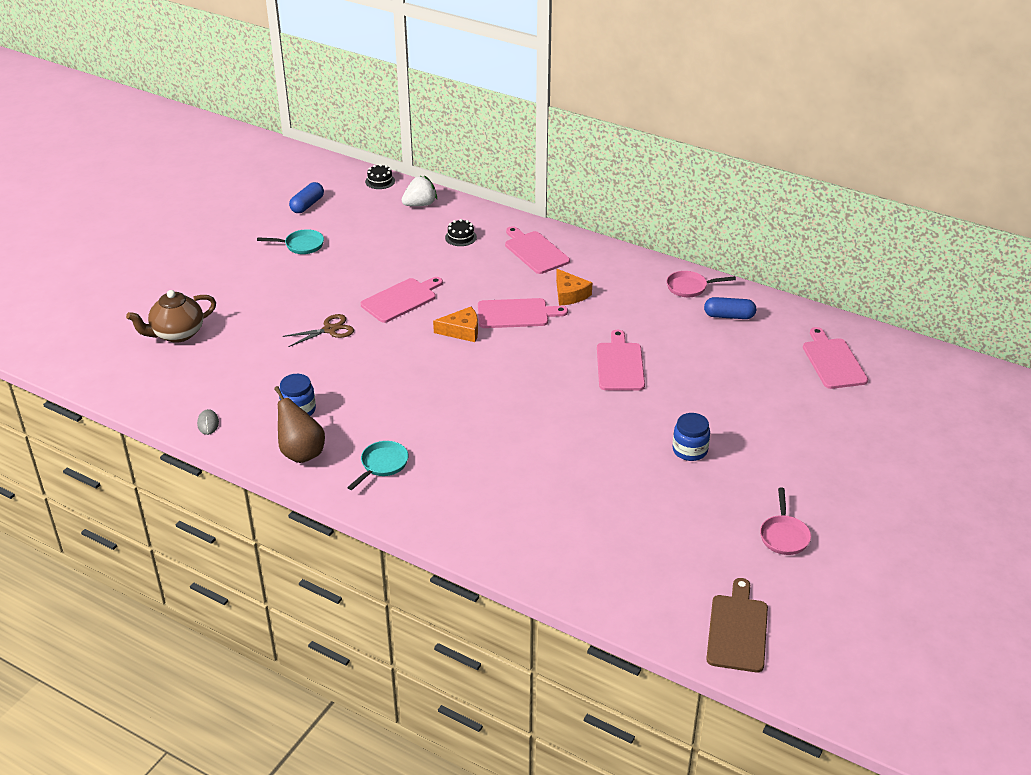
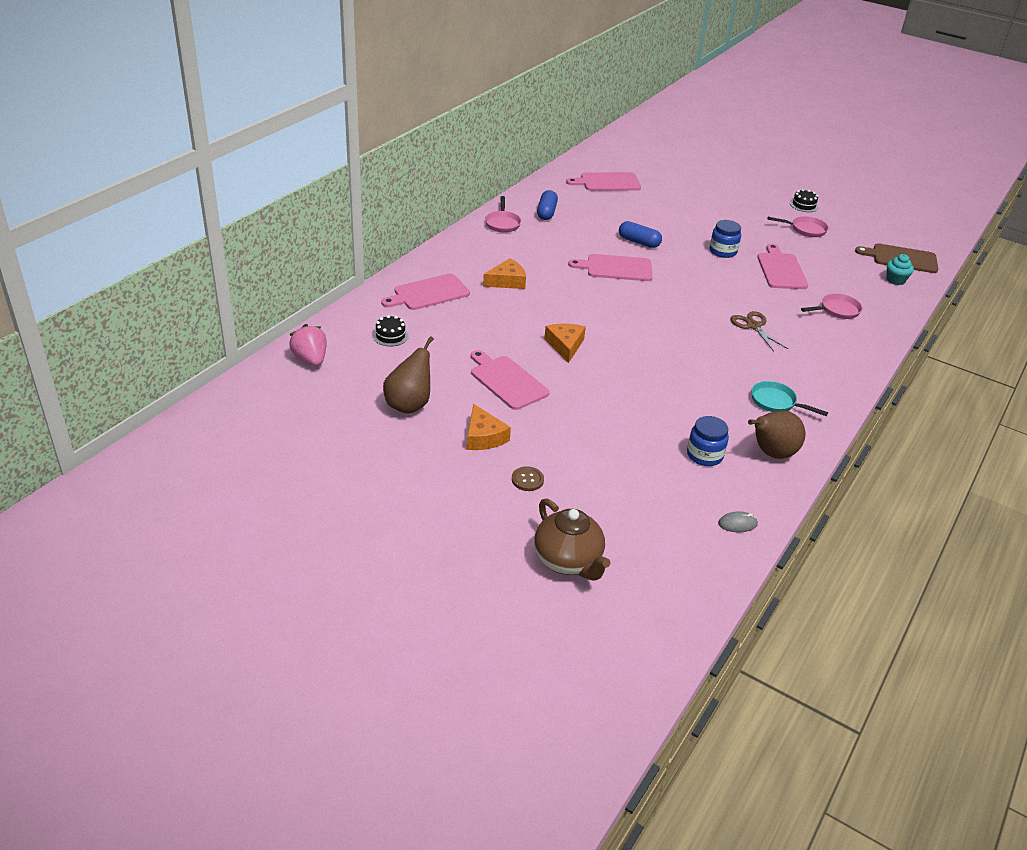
camera: 90 degrees left, 0 degrees up
turquoise pan [257,229,324,254] -> none
brown scissors [282,314,354,347] -> brown scissors moved to [730,311,788,352]
blue capsule [289,182,324,213] -> blue capsule moved to [619,221,662,248]
black cake [365,164,395,189] -> black cake moved to [790,189,818,212]
white strawberry [402,176,437,206] -> pink strawberry [289,324,327,366]
pink cutting board [478,298,568,328] -> pink cutting board moved to [757,244,808,289]
none -> brown pear [383,336,434,414]
none -> orange cheese [467,404,511,450]
none -> brown button [512,466,544,491]
none -> pink pan [801,293,863,319]
none -> turquoise cupcake [887,254,914,285]

